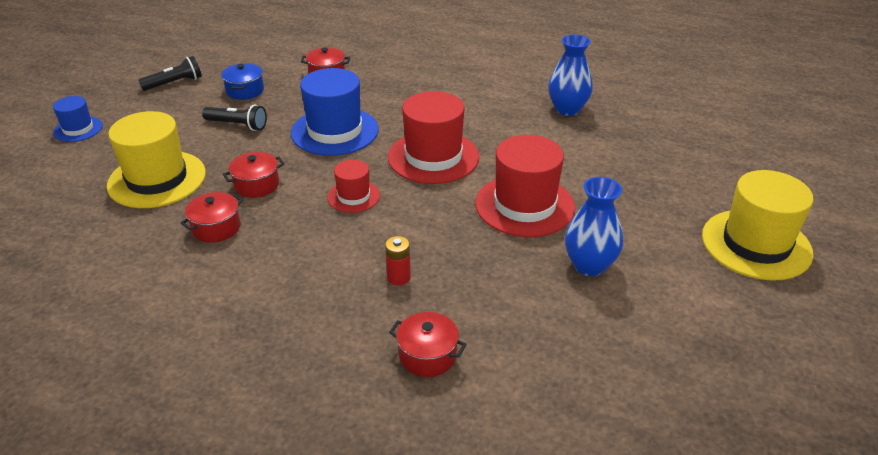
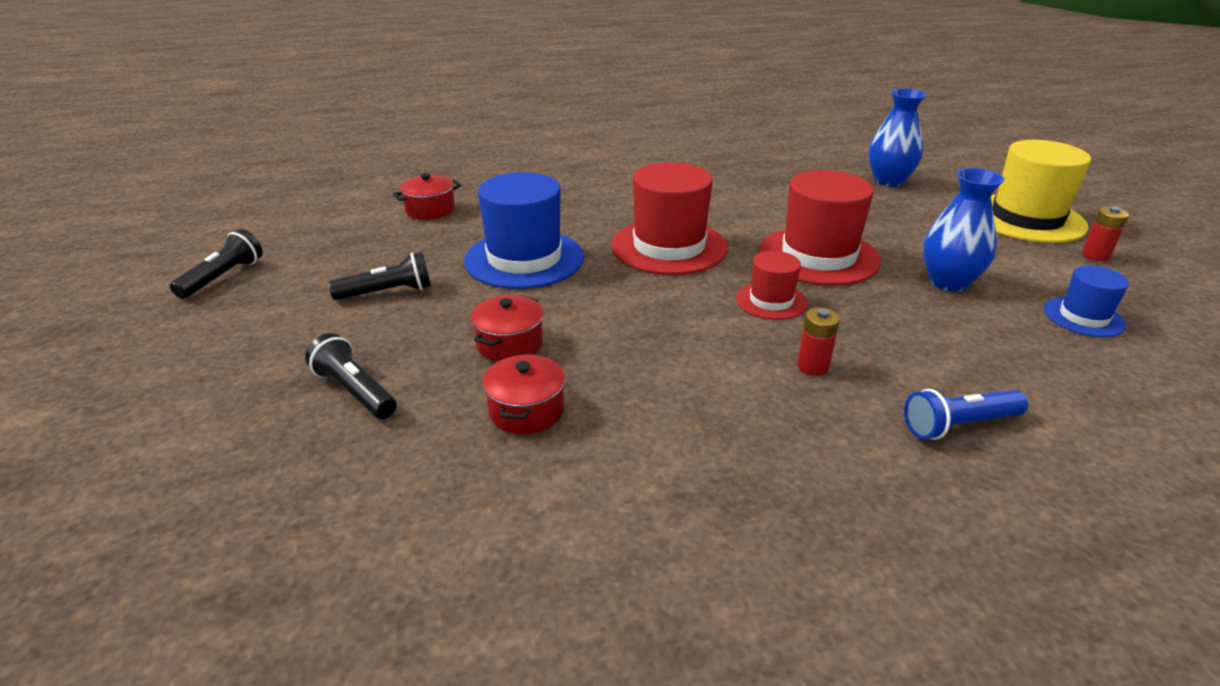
camera: 35 degrees left, 5 degrees down
blue hat [53,96,103,142] -> blue hat moved to [1044,265,1129,337]
yellow hat [107,111,206,208] -> black flashlight [305,333,397,419]
blue pot [221,63,264,100] -> none
red hat [327,160,380,213] -> red hat moved to [736,251,807,320]
red pot [389,312,467,377] -> blue flashlight [904,389,1029,440]
blue vase [548,34,593,116] -> blue vase moved to [868,89,926,186]
none -> red battery [1082,206,1129,262]

